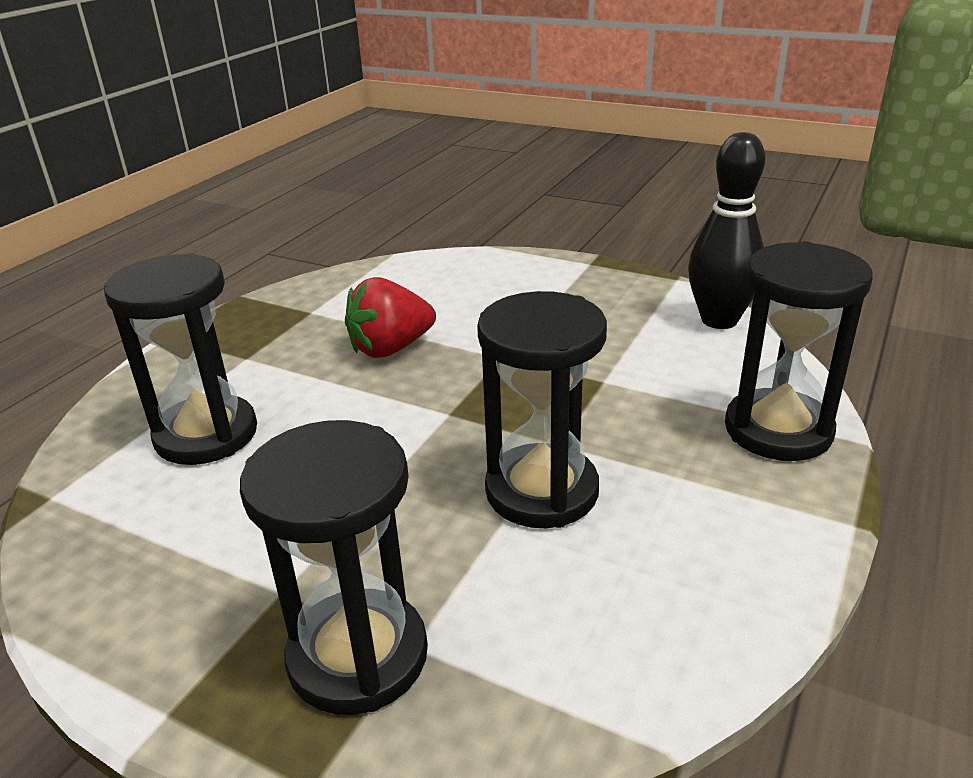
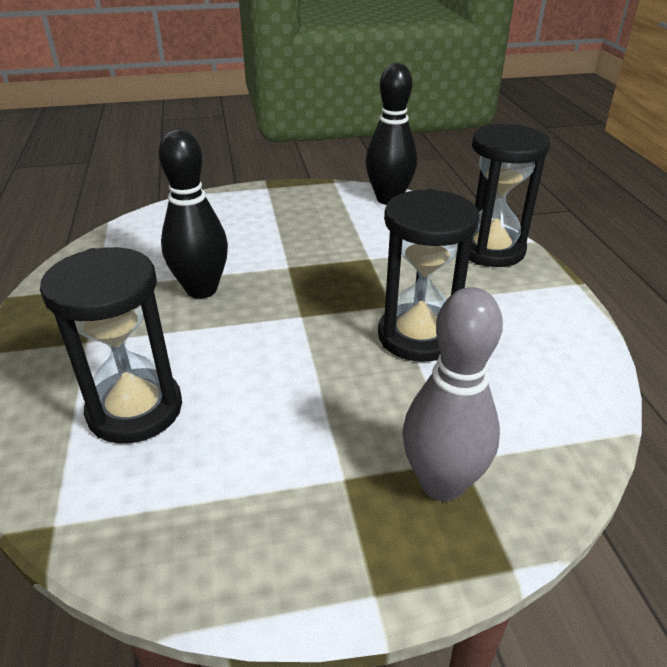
camera: 40 degrees left, 5 degrees up
black hourglass [240,420,428,715] -> grey bowling pin [403,287,503,501]
red strawberry [345,277,436,358] -> black bowling pin [159,129,228,299]

